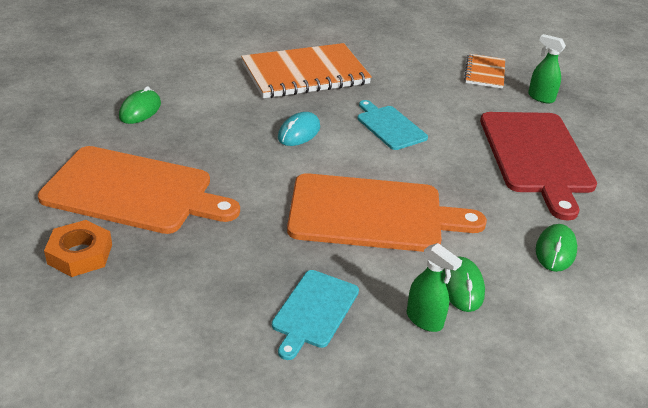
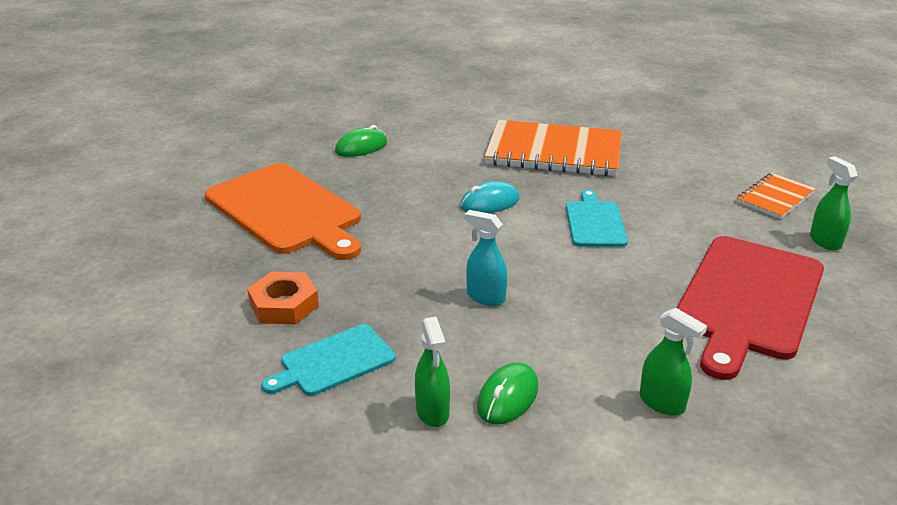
camera: 35 degrees right, 5 degrees down
orange nut [44,220,112,277] -> orange nut moved to [247,272,319,324]
orange cutting board [287,173,487,252] -> turquoise spray bottle [465,210,507,306]
green mouse [536,224,577,272] -> green spray bottle [640,308,707,416]

